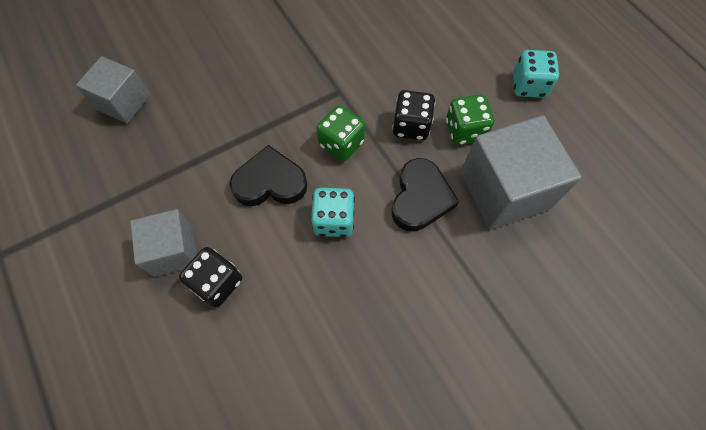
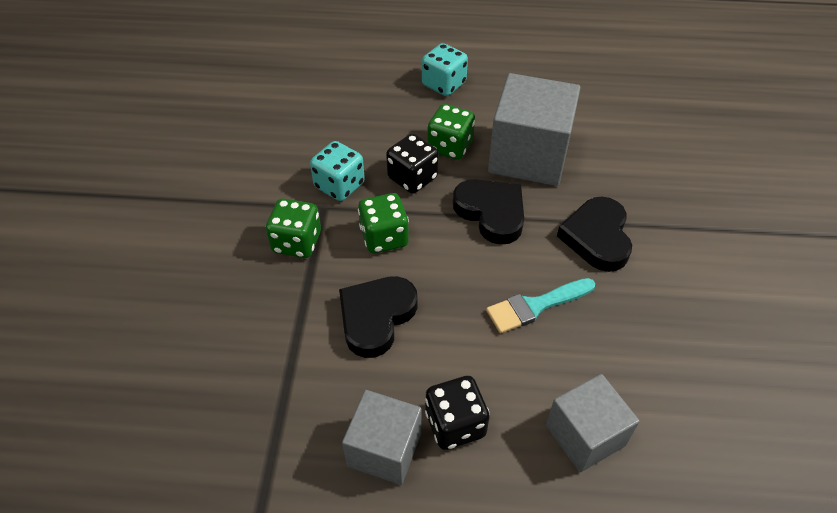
camera: 55 degrees left, 15 degrees down
grey cube [76,56,150,124] -> grey cube moved to [546,374,640,472]
turquoise dice [311,188,355,237] -> turquoise dice moved to [310,141,365,201]
none -> green dice [266,198,321,258]
none -> turquoise brush [486,278,595,333]
none -> black heart [557,196,632,272]

